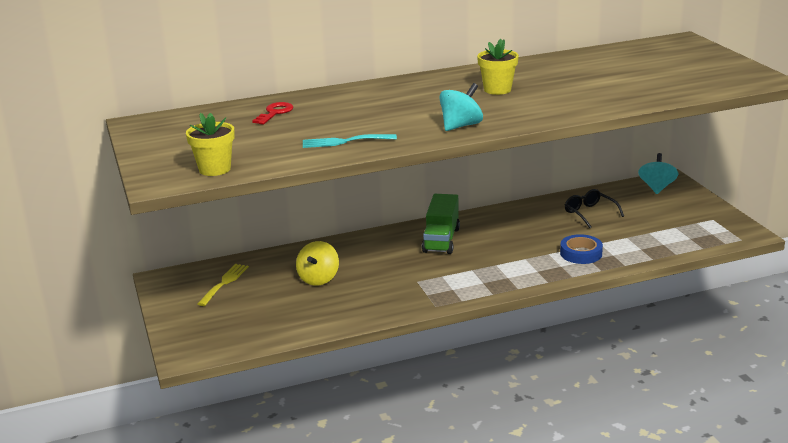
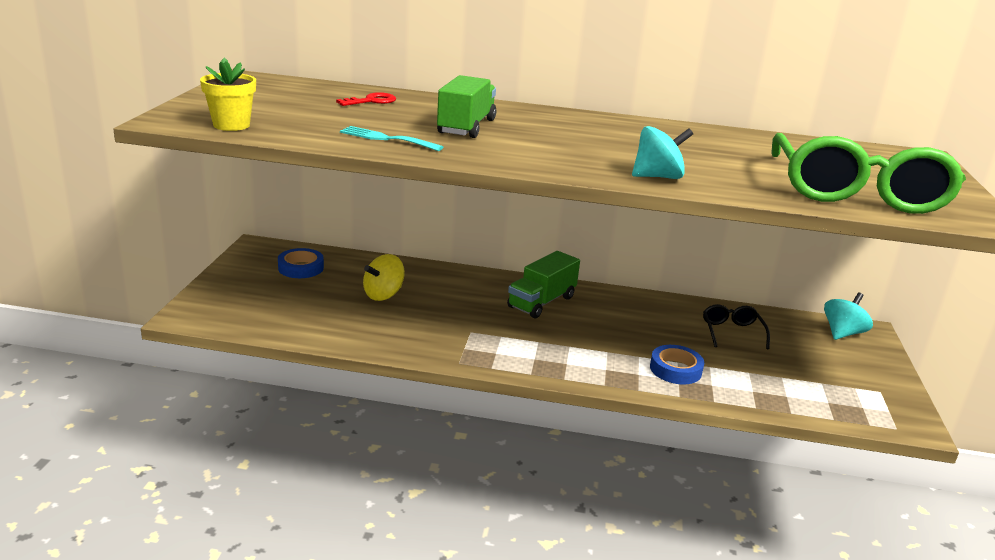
camera: 25 degrees right, 0 degrees up
yellow fork [198,264,249,306] -> blue tape [278,248,324,278]
turquoise spinning top [439,83,483,131] -> turquoise spinning top moved to [632,126,693,179]
yellow flower pot [477,39,519,95] -> none
none -> green truck [437,75,496,138]
none -> green glasses [771,133,966,214]

